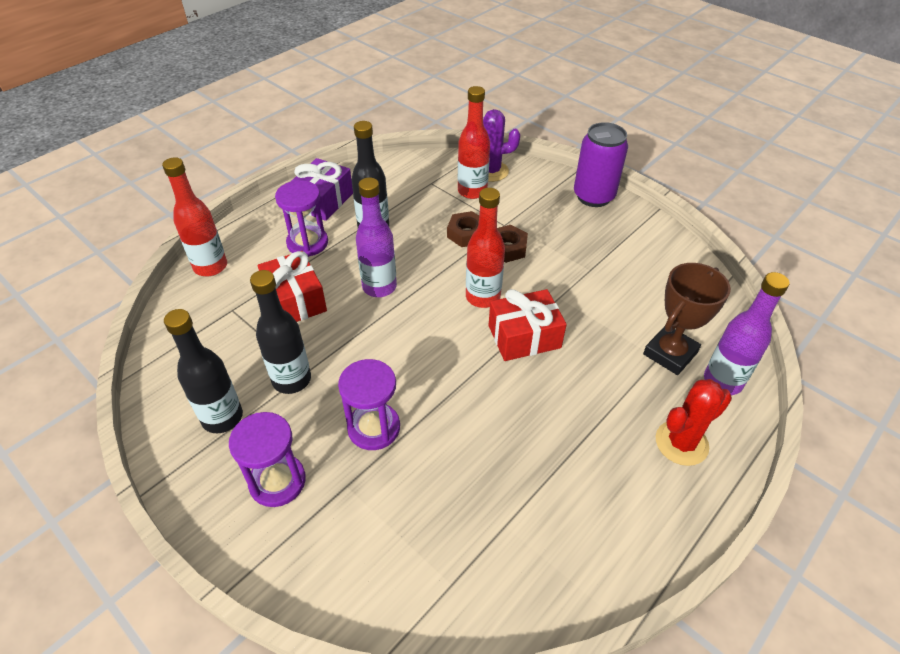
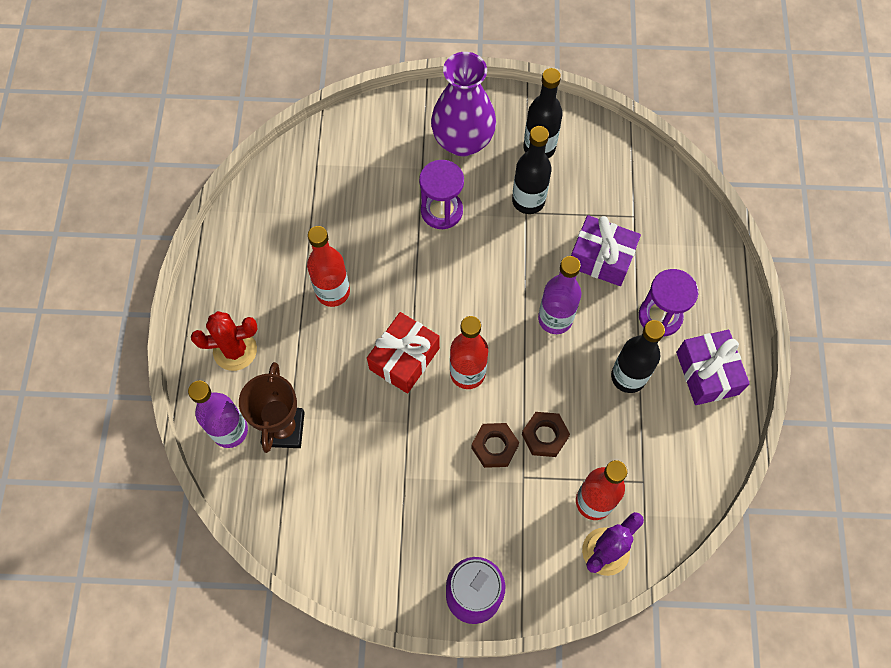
camera: 140 degrees right, 20 degrees up
red bottle [162,157,227,276] -> red bottle moved to [307,226,350,307]
purple hourglass [229,412,306,507] -> purple vase [431,52,496,156]
red gift [258,251,327,322] -> purple gift [571,215,641,286]
red cactus [656,379,732,466] -> red cactus turned 60 degrees clockwise [191,311,258,371]

